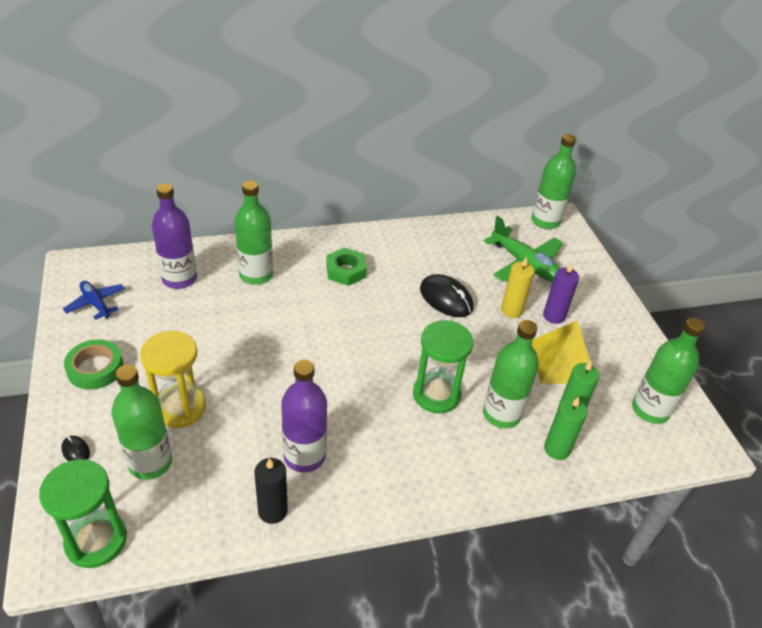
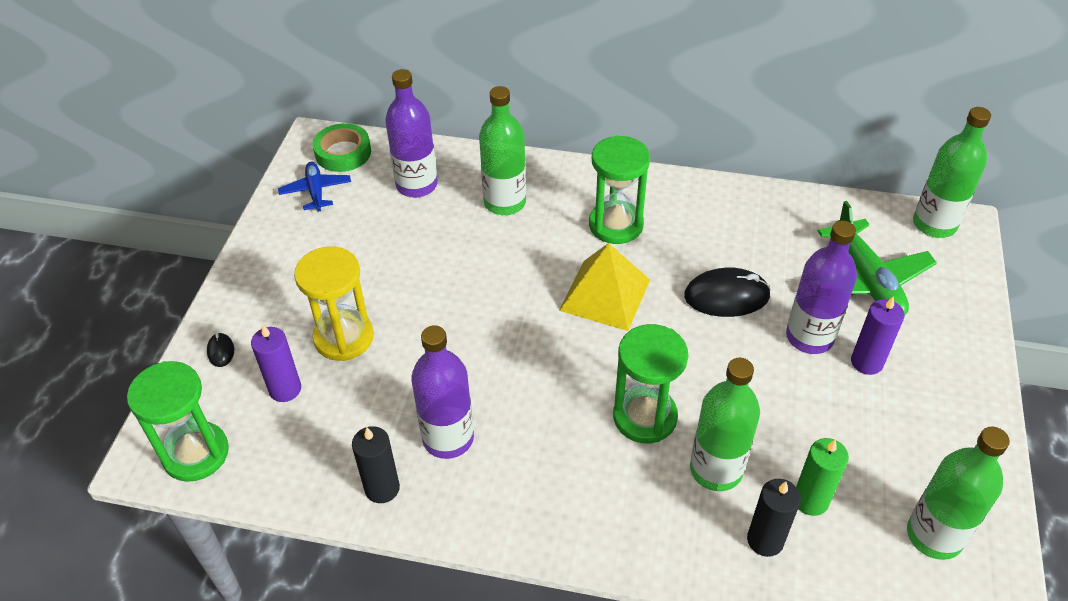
camera: 30 degrees right, 5 degrees up
green tape [64,339,124,390] -> green tape moved to [313,123,371,172]
green bottle [111,365,172,480] -> purple candle [251,325,301,402]
green nut [326,248,367,286] -> green hourglass [589,135,650,244]
black mouse [420,274,474,317] -> black mouse turned 75 degrees counterclockwise [684,268,771,317]
yellow candle [501,257,535,318] -> purple bottle [786,221,857,354]
yellow pyramid [532,320,590,384] -> yellow pyramid moved to [559,243,650,331]
green candle [544,397,588,460] -> black candle [747,479,801,557]

